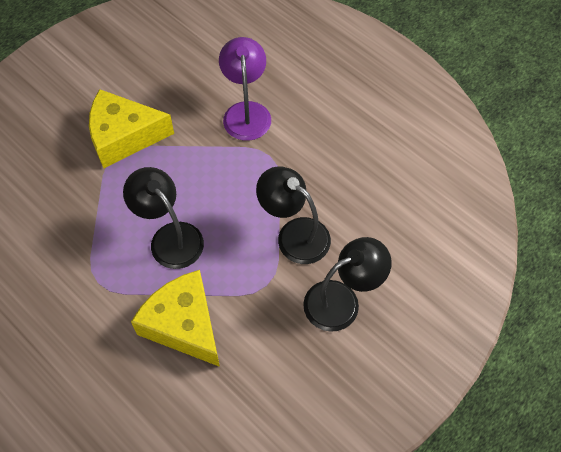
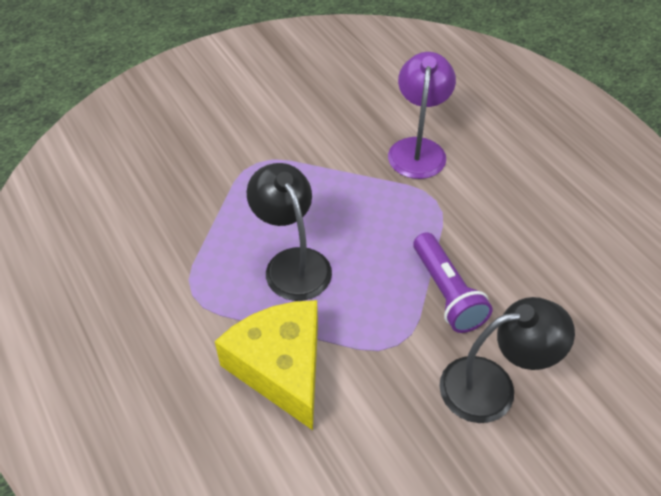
camera: 15 degrees right, 10 degrees down
yellow cheese [89,89,174,168] -> none
black lamp [256,166,331,264] -> purple flashlight [413,232,493,333]

